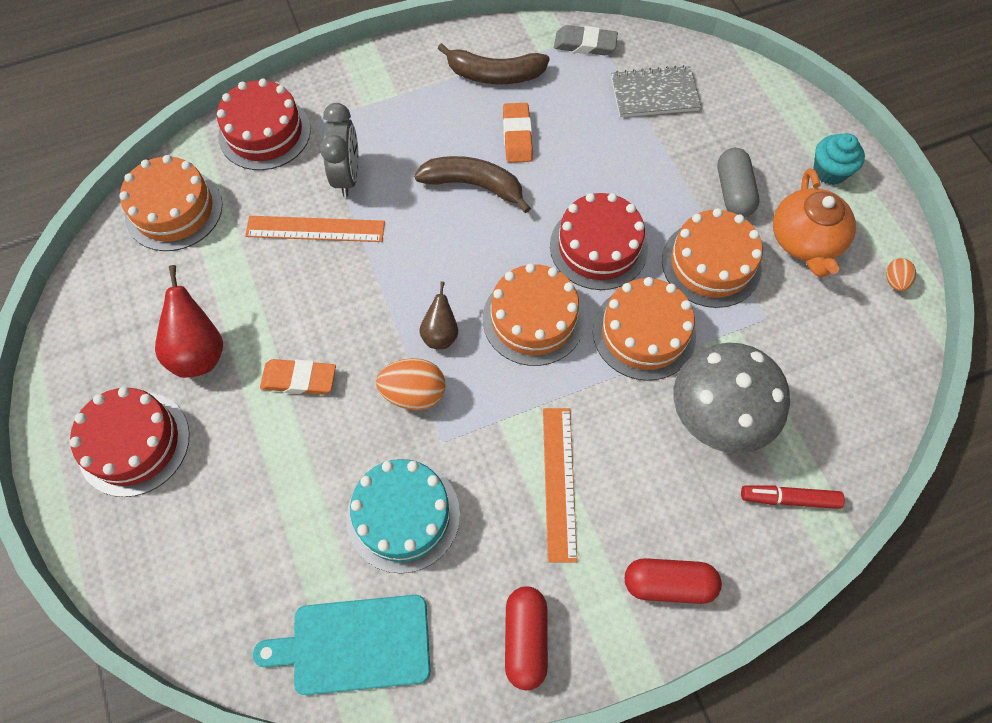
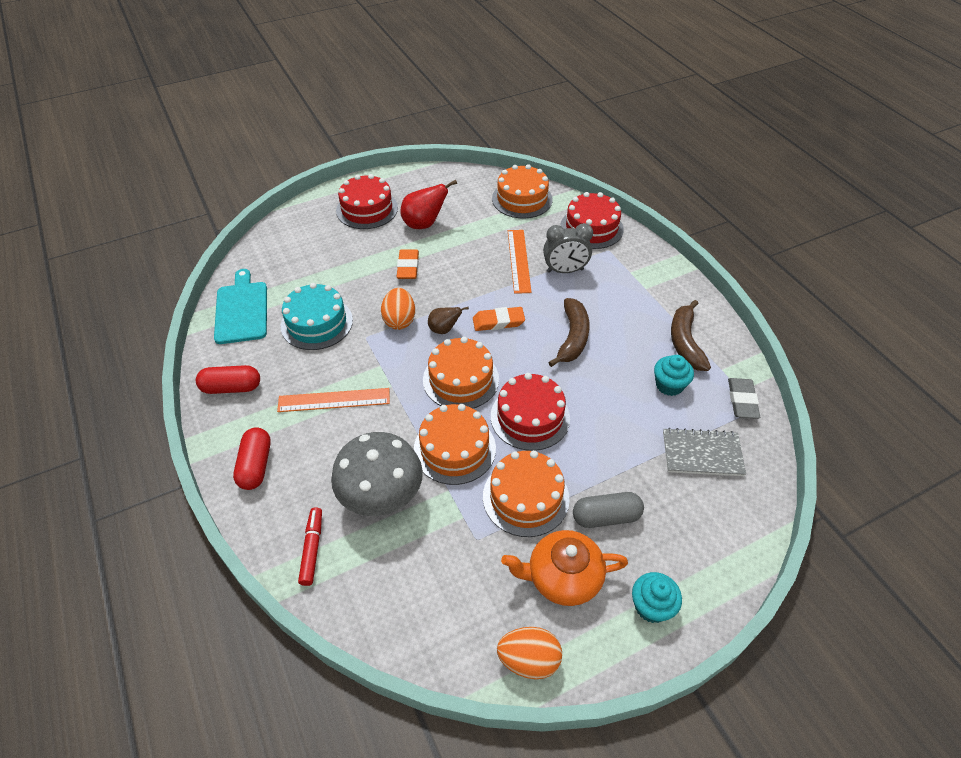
camera: 85 degrees right, 15 degrees down
orange eraser [503,103,533,163] -> orange eraser moved to [473,307,525,331]
grey notebook [611,65,701,117] -> grey notebook turned 75 degrees counterclockwise [663,428,746,476]
orange egg [886,258,916,291] -> orange egg [497,627,562,679], size x1.78
none -> turquoise cupcake [654,355,694,396]

